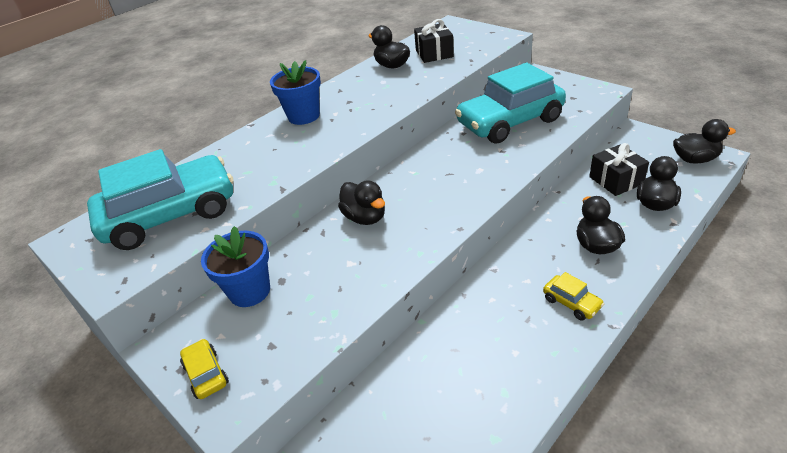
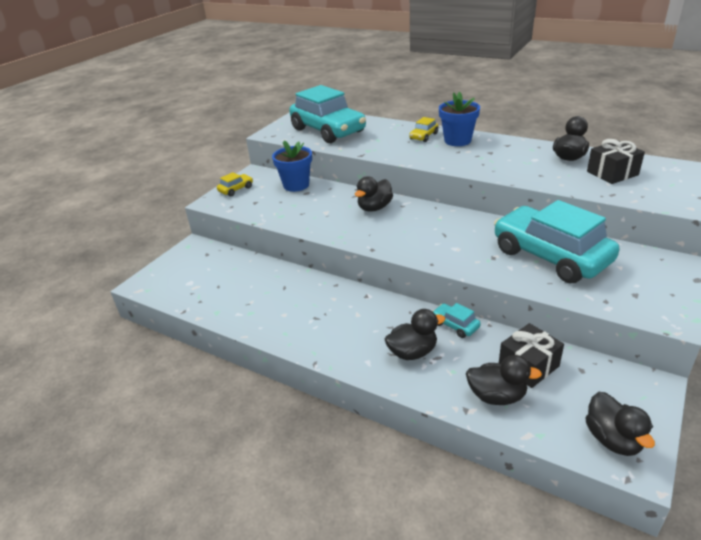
camera: 75 degrees right, 5 degrees down
yellow car [543,272,604,321] -> yellow car moved to [409,117,438,142]
none -> turquoise car [433,303,481,338]

